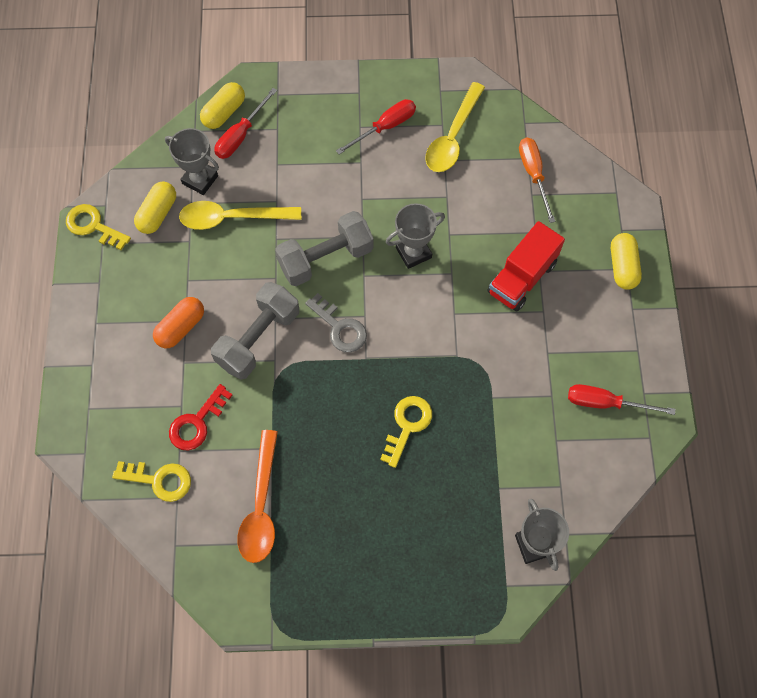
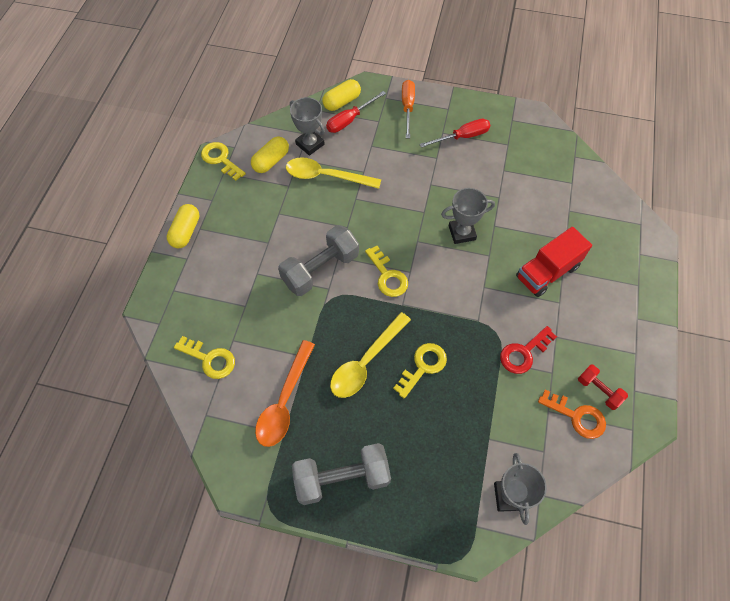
camera: 15 degrees right, 5 degrees down
orange capsule [153,297,204,348] -> none
red key [169,384,232,450] -> red key moved to [500,326,557,374]
grey dumbbell [275,211,374,286] -> grey dumbbell moved to [292,443,391,505]
grey key [305,293,367,352] -> yellow key [365,246,408,297]
yellow spoon [425,82,485,172] -> yellow spoon moved to [330,312,411,398]
orange screwdriver [519,138,555,223] -> orange screwdriver moved to [402,80,415,139]
red screwdriver [568,384,675,415] -> red dumbbell [578,365,628,410]
yellow capsule [611,233,642,290] -> yellow capsule moved to [167,204,199,248]
none -> orange key [538,389,606,439]

